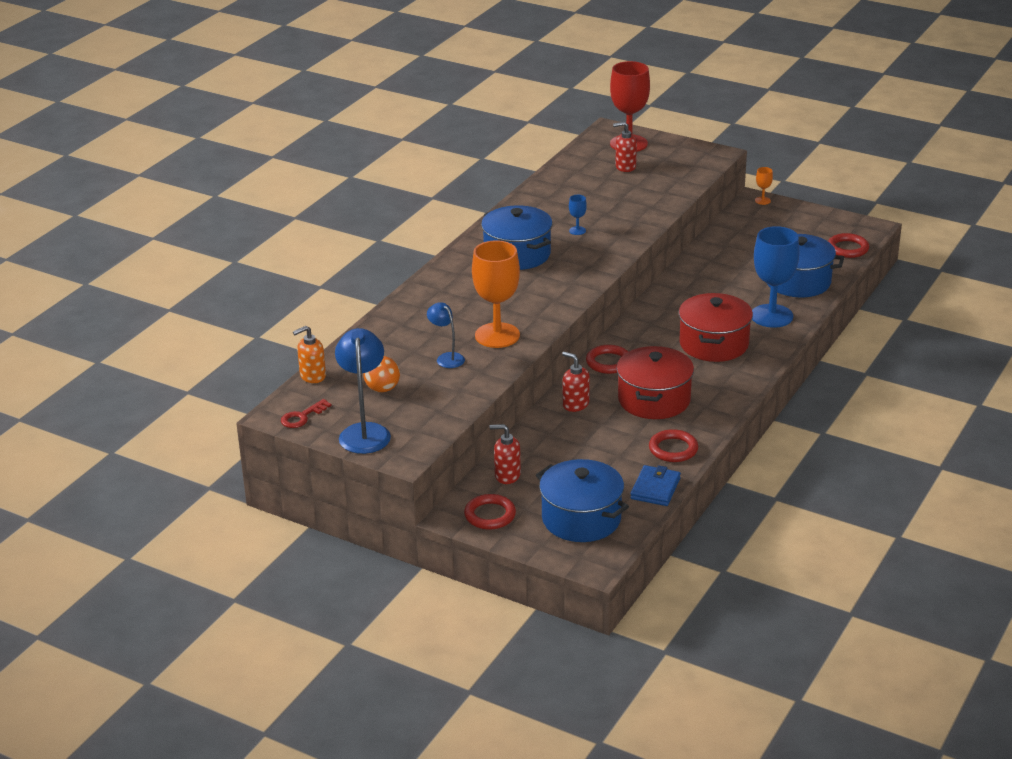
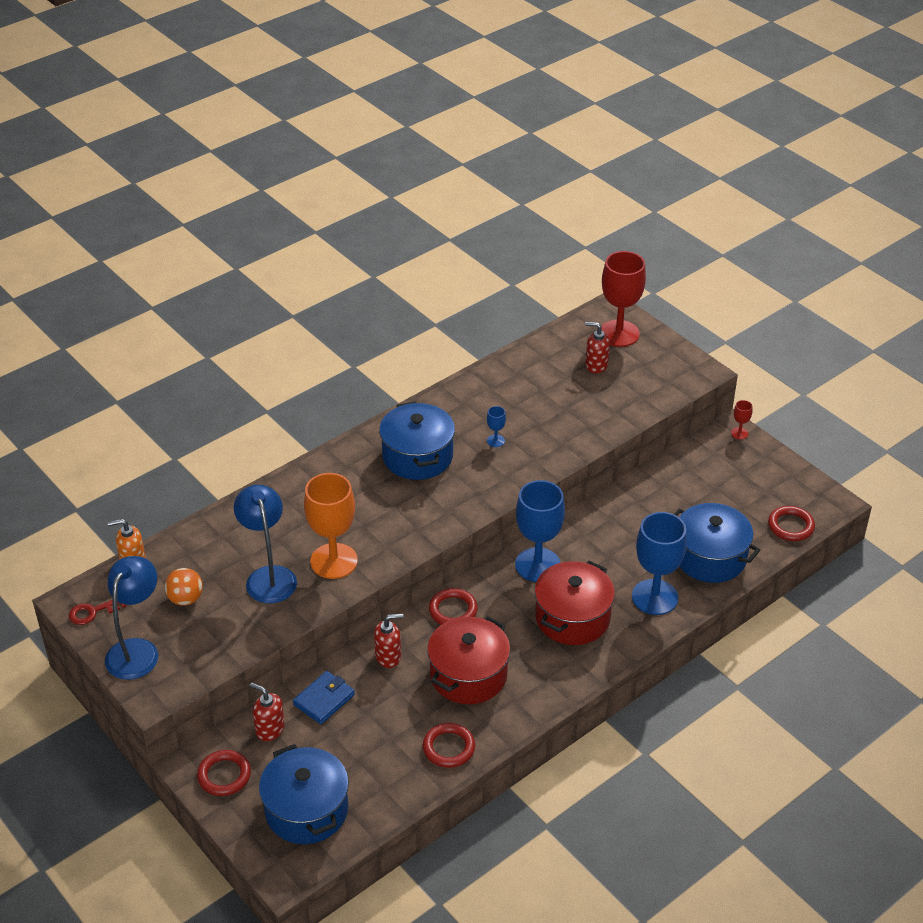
camera: 20 degrees right, 10 degrees up
blue lamp [427,302,465,368] -> blue lamp [234,485,297,604], size x1.73
red soap dispenser [562,352,590,412] -> red soap dispenser turned 105 degrees clockwise [374,613,404,668]
blue wallet [630,465,681,506] -> blue wallet moved to [293,671,355,724]
orange goblet [755,167,773,205] -> red goblet [731,400,752,440]
none -> blue goblet [515,480,565,582]

